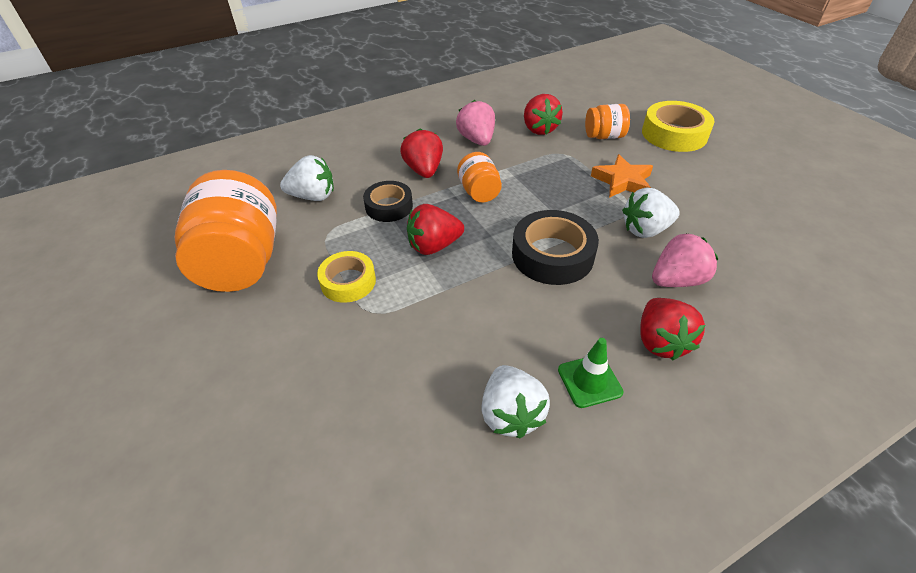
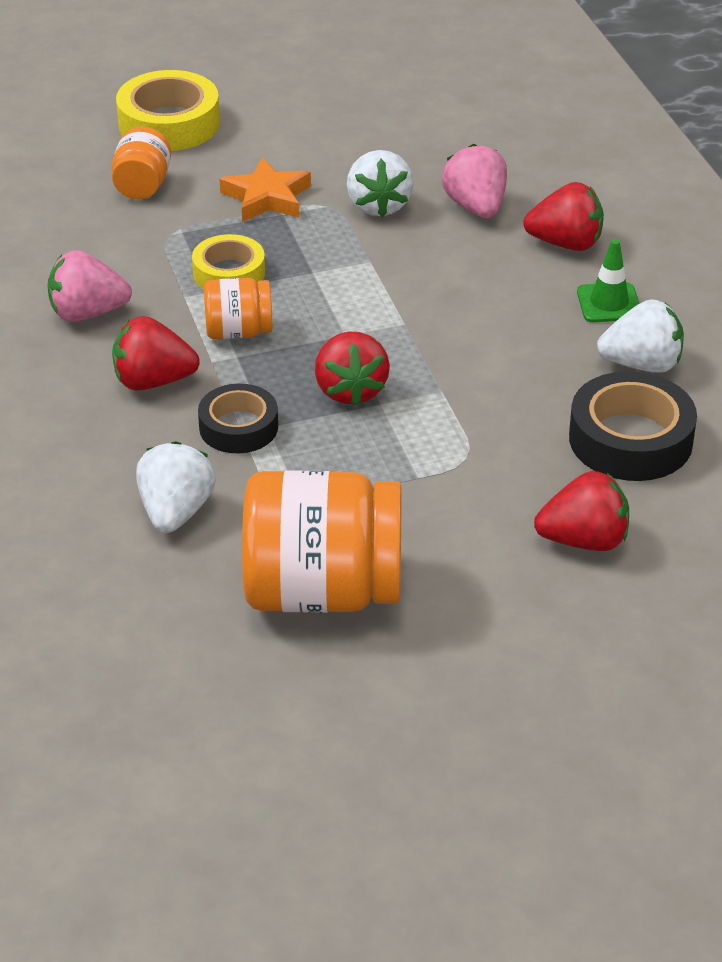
camera: 80 degrees left, 5 degrees down
yellow tape [317,251,376,303] -> yellow tape moved to [192,234,265,289]
black tape [512,210,599,285] -> black tape moved to [569,371,697,481]
red strawberry [524,94,563,135] -> red strawberry moved to [534,471,629,551]

